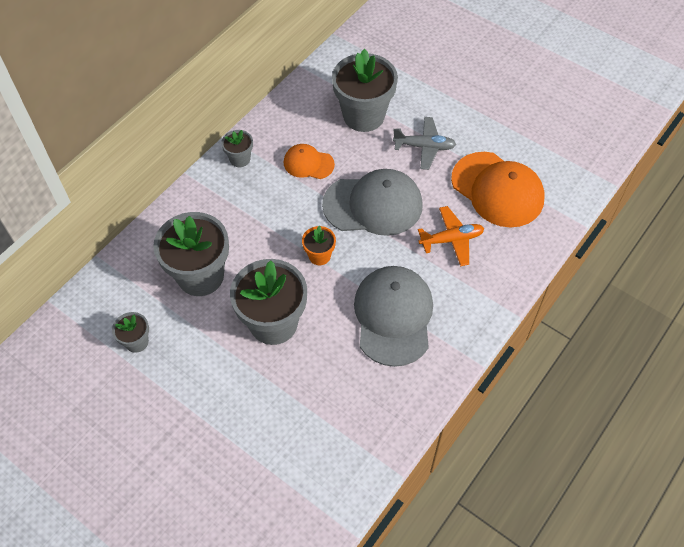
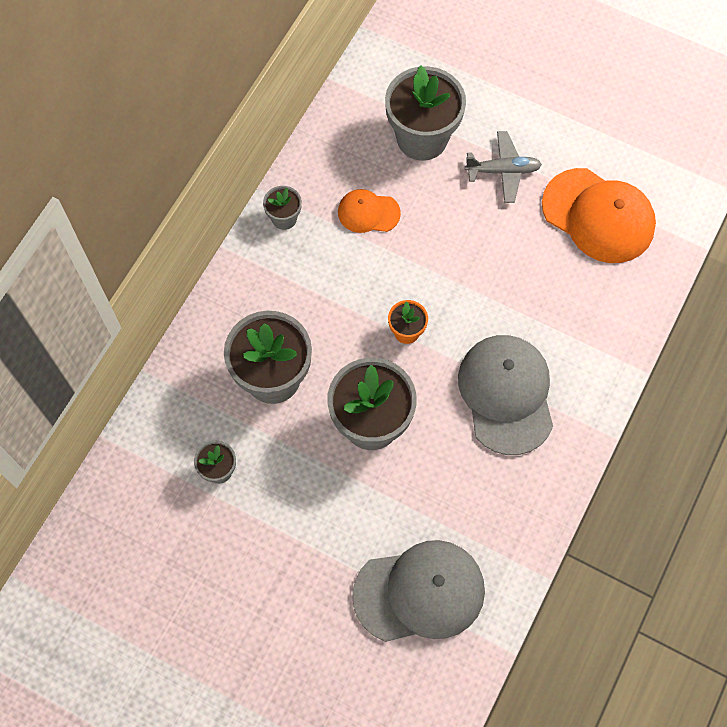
camera: 10 degrees left, 10 degrees up
grey cap [322,169,423,236] -> grey cap moved to [352,540,485,642]
orange plane [418,206,484,266] -> none

